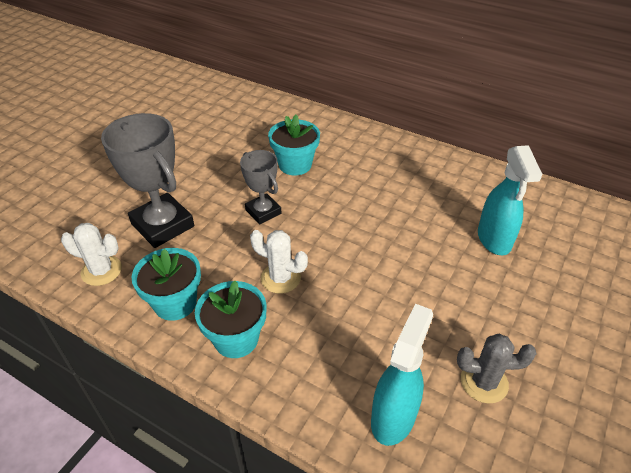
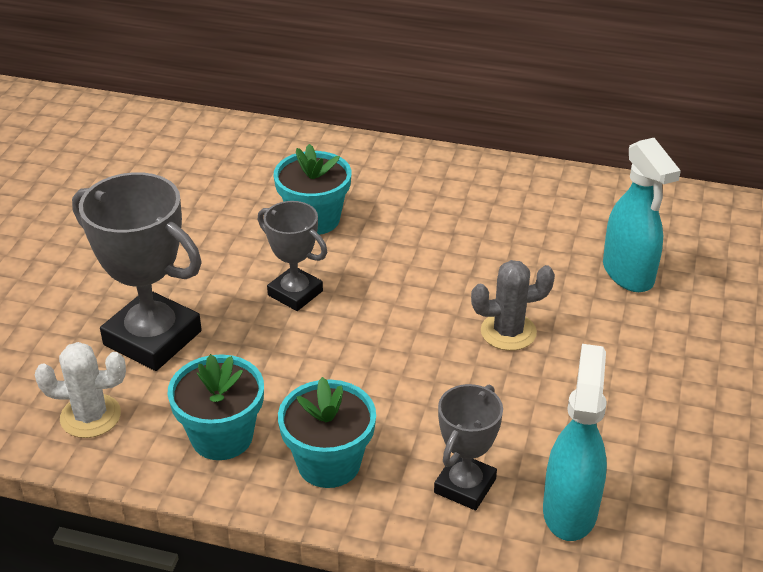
camera: 15 degrees left, 5 degrees down
white cactus [250,230,308,294] -> none
grey cactus [457,334,537,403] -> grey cactus moved to [471,260,555,351]
none -> grey trophy [434,384,503,510]

